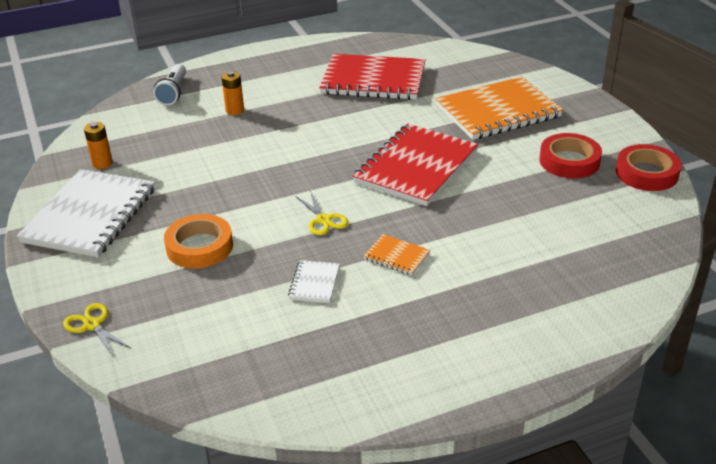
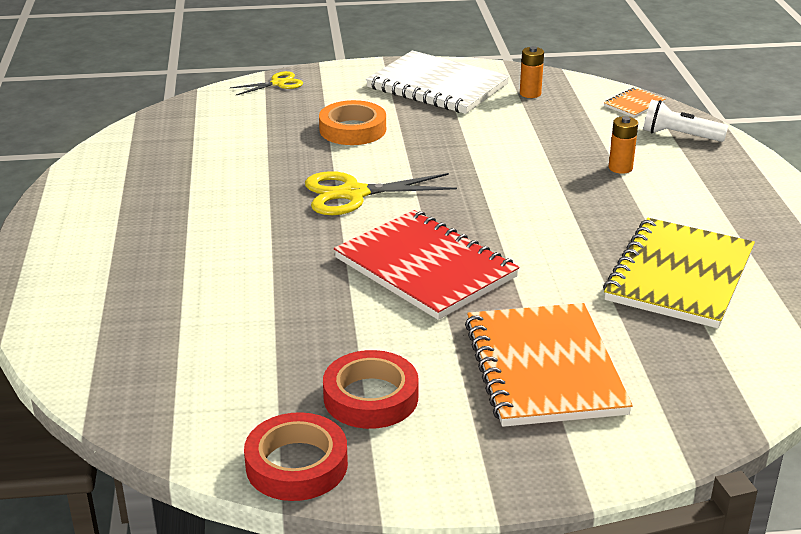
camera: 105 degrees right, 5 degrees down
white notebook [288,260,340,303] -> none
yellow scissors [295,191,348,235] -> yellow scissors [305,171,457,215], size x1.78
red notebook [319,54,426,100] -> yellow notebook [603,218,755,328]
orange notebook [364,234,430,275] -> orange notebook moved to [604,87,666,118]

